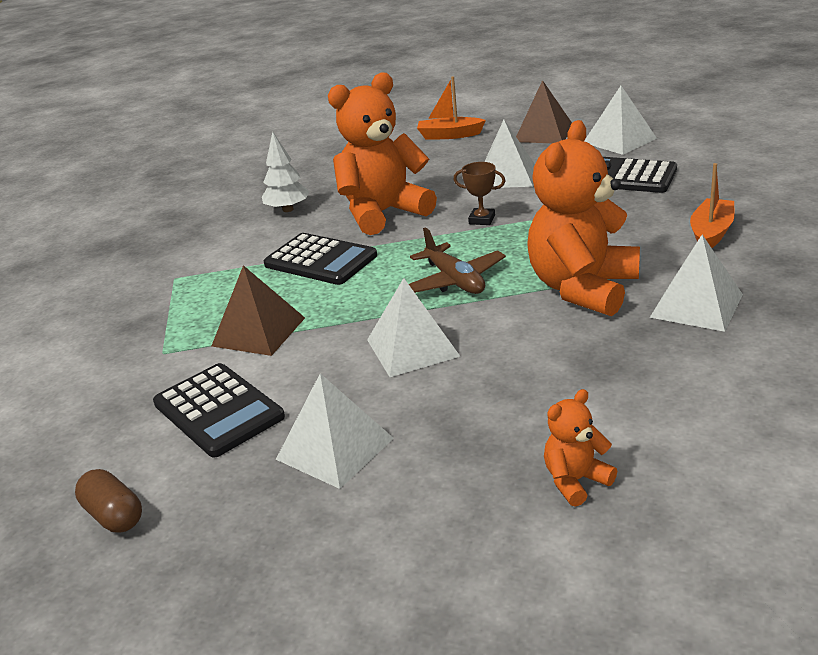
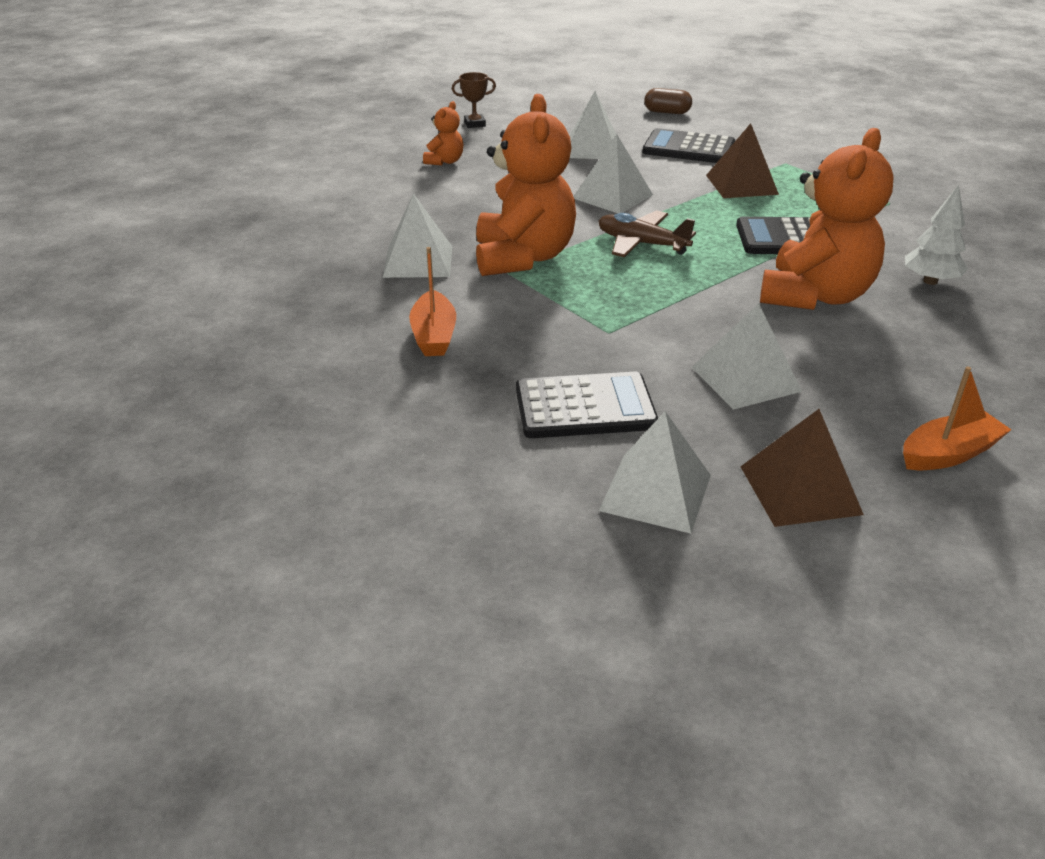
camera: 145 degrees right, 5 degrees up
brown trophy [453,162,505,225] -> brown trophy moved to [452,72,496,128]

